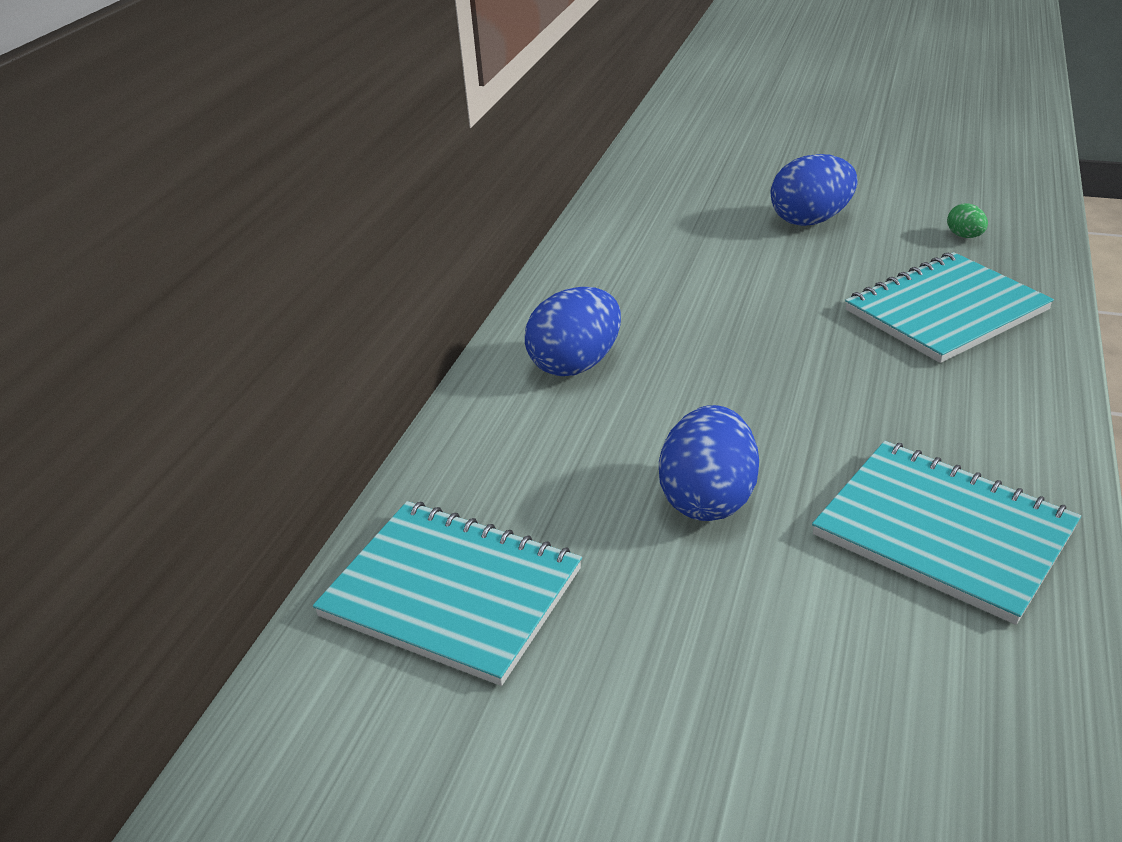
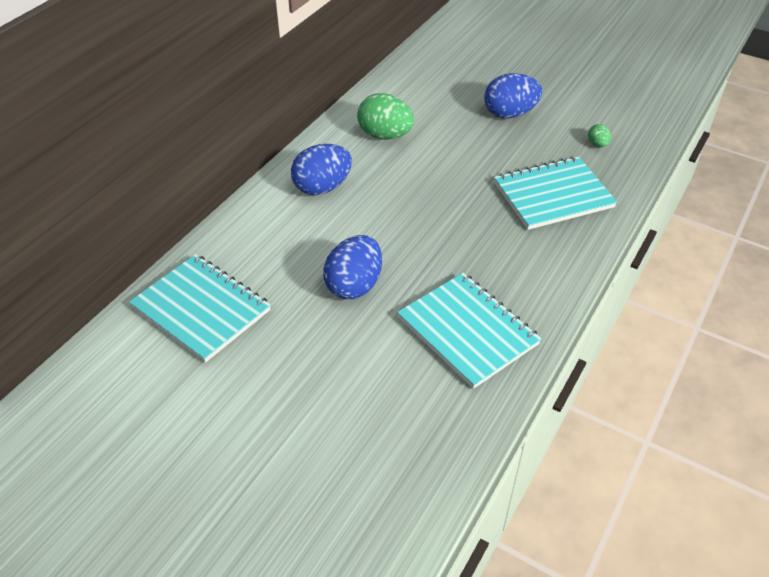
camera: 10 degrees right, 10 degrees up
none -> green egg [357,93,414,139]

